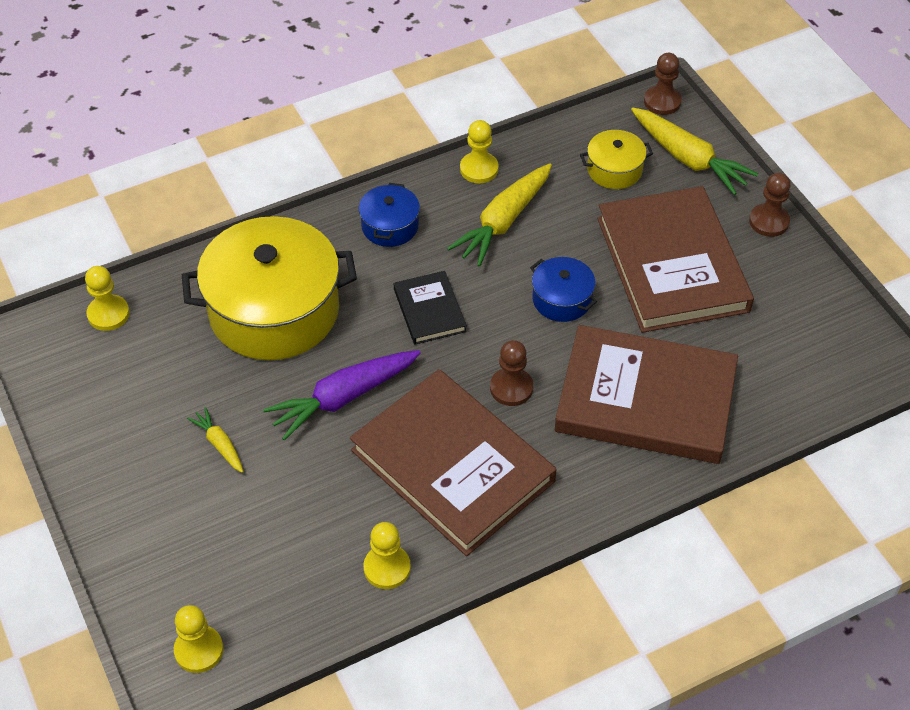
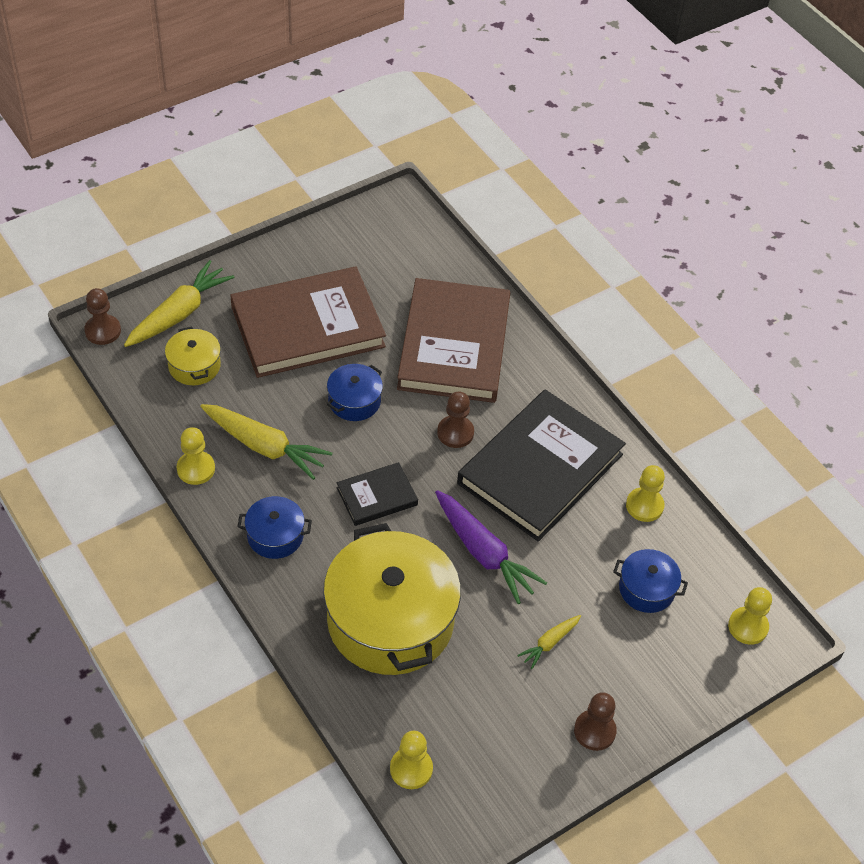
camera: 100 degrees left, 0 degrees up
brown book [350,369,557,556] -> black book [457,389,626,542]
brown pawn [749,173,791,237] -> brown pawn moved to [574,692,617,751]
none -> blue pot [613,549,688,613]

